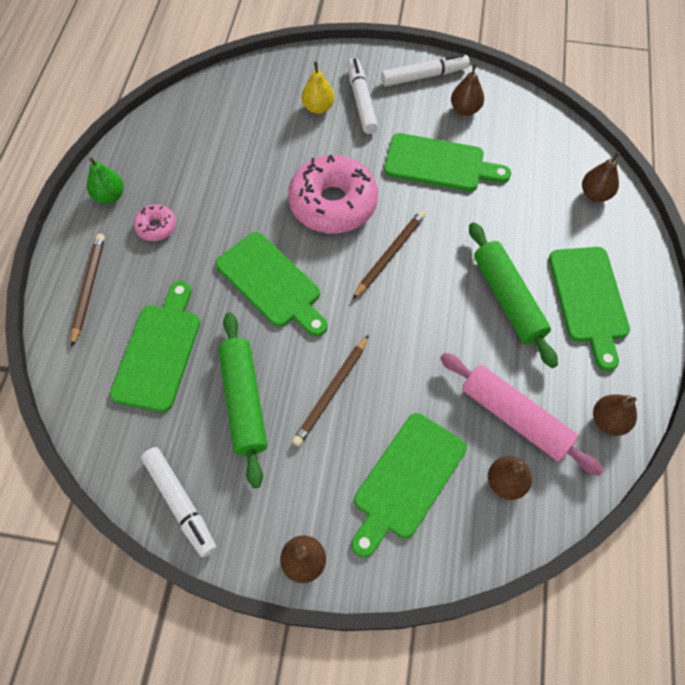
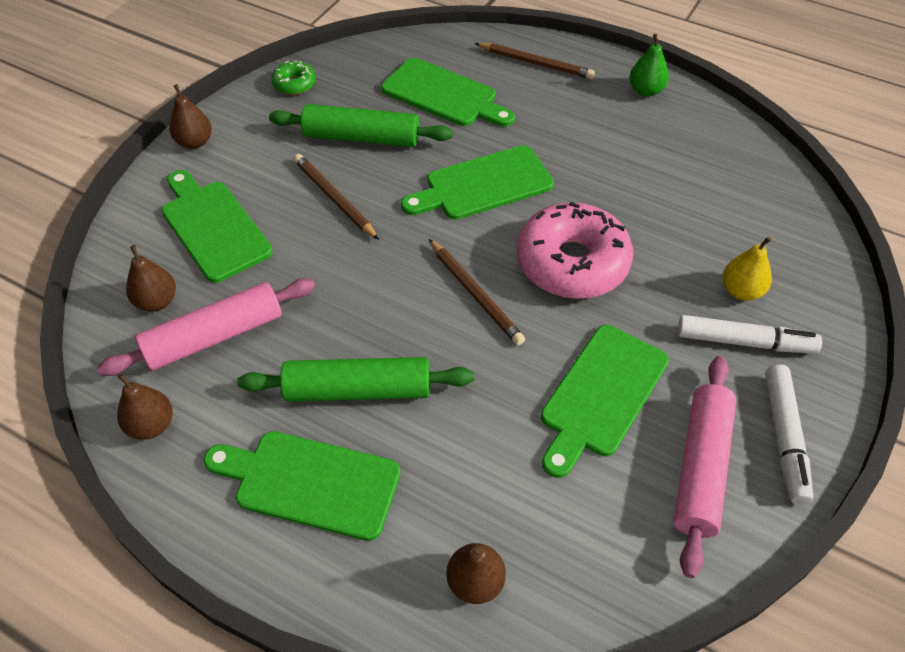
camera: 110 degrees right, 10 degrees down
pink donut [134,204,176,241] -> none
white marker [141,447,216,557] -> green donut [271,61,316,95]
brown pear [451,63,484,116] -> pink rolling pin [673,356,736,578]

